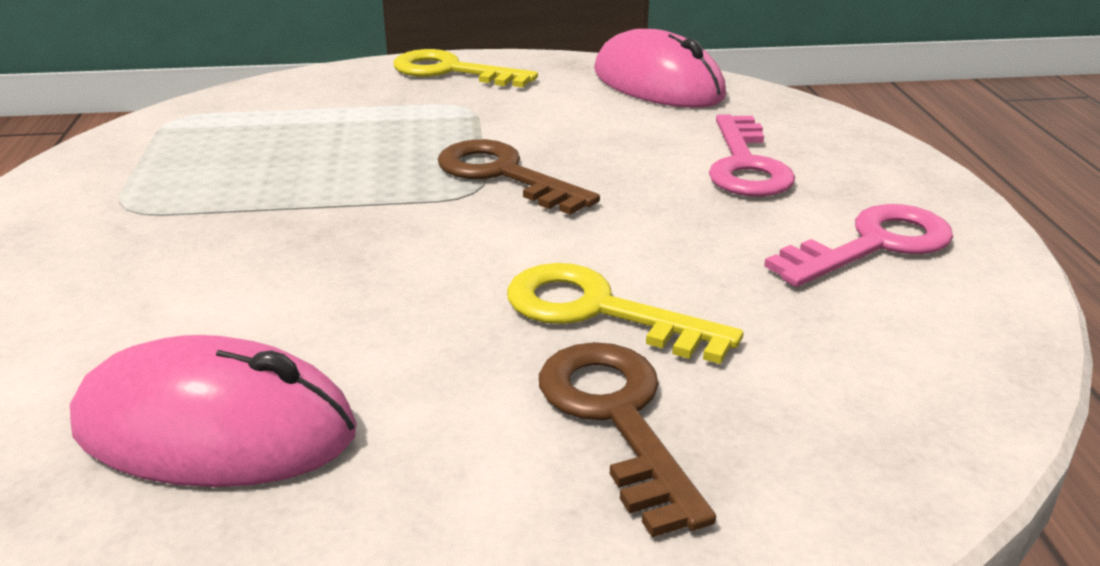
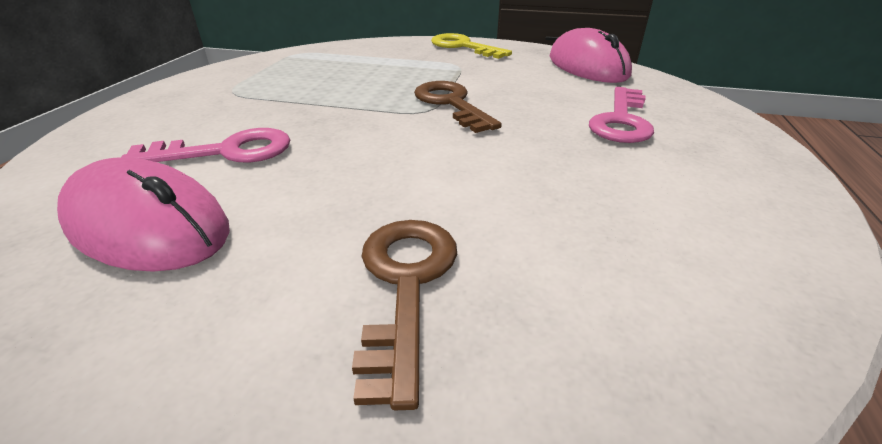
camera: 20 degrees right, 5 degrees up
yellow key [507,263,743,364] -> none
pink key [764,204,953,287] -> pink key moved to [122,128,290,163]

